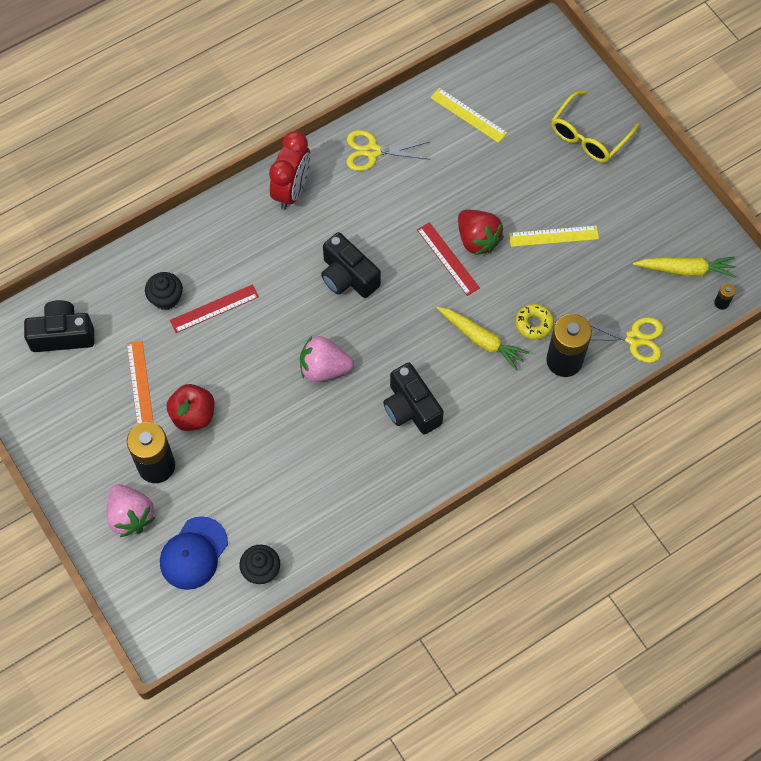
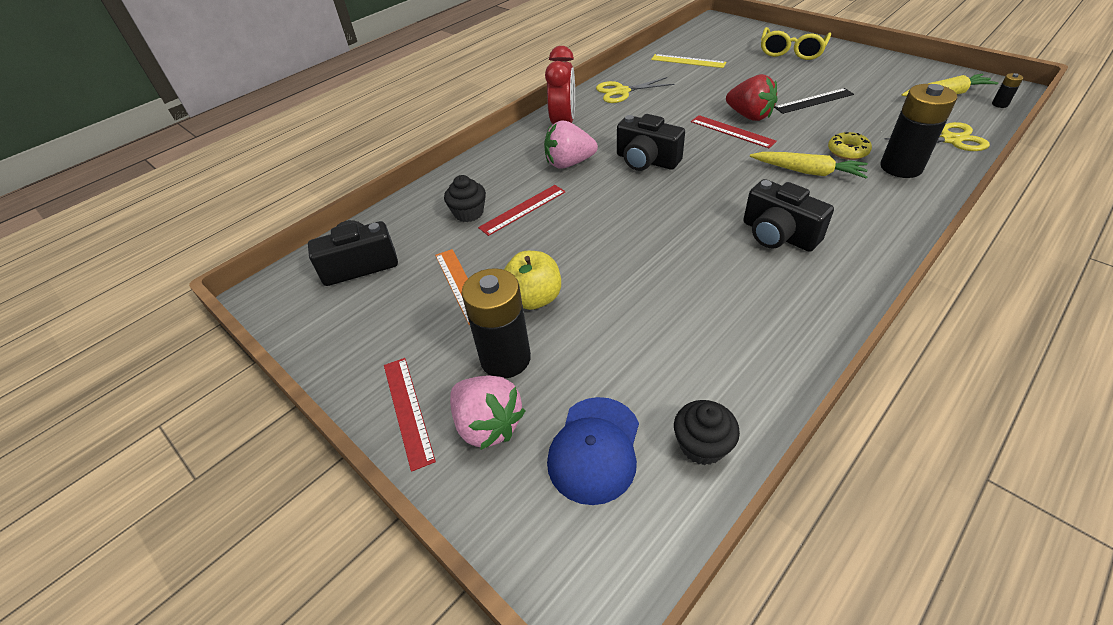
camera: 10 degrees left, 20 degrees down
red apple [167,384,215,431] -> yellow apple [504,251,561,310]
pink strawberry [300,336,354,382] -> pink strawberry moved to [544,121,598,169]
yellow ruler [509,226,599,247] -> black ruler [774,88,854,114]
none -> red ruler [384,358,436,472]

